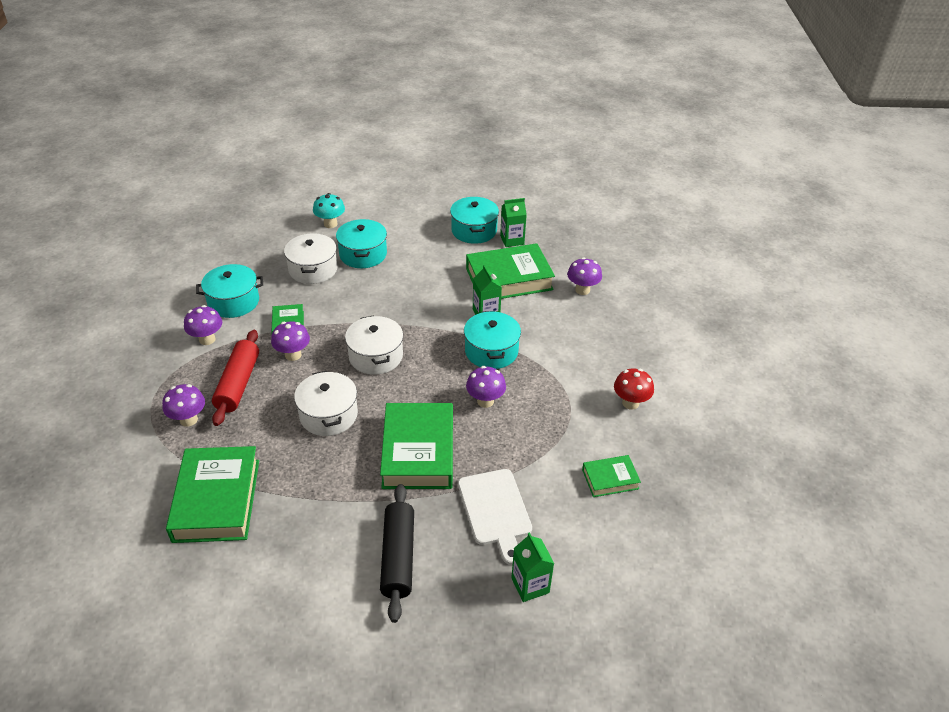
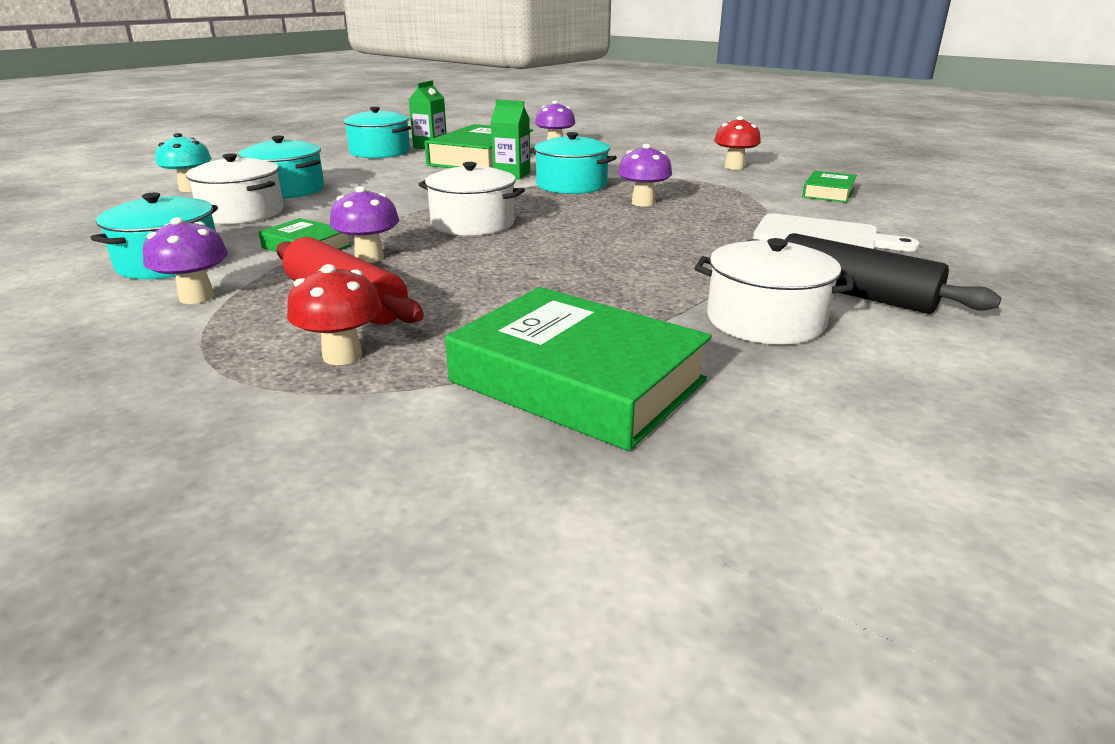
camera: 50 degrees left, 15 degrees down
purple mushroom [162,384,205,427] -> red mushroom [287,264,382,365]
white pot [294,371,358,436] -> white pot moved to [694,238,854,345]
green book [380,403,453,489] -> none
green carton [511,532,554,602] -> none

